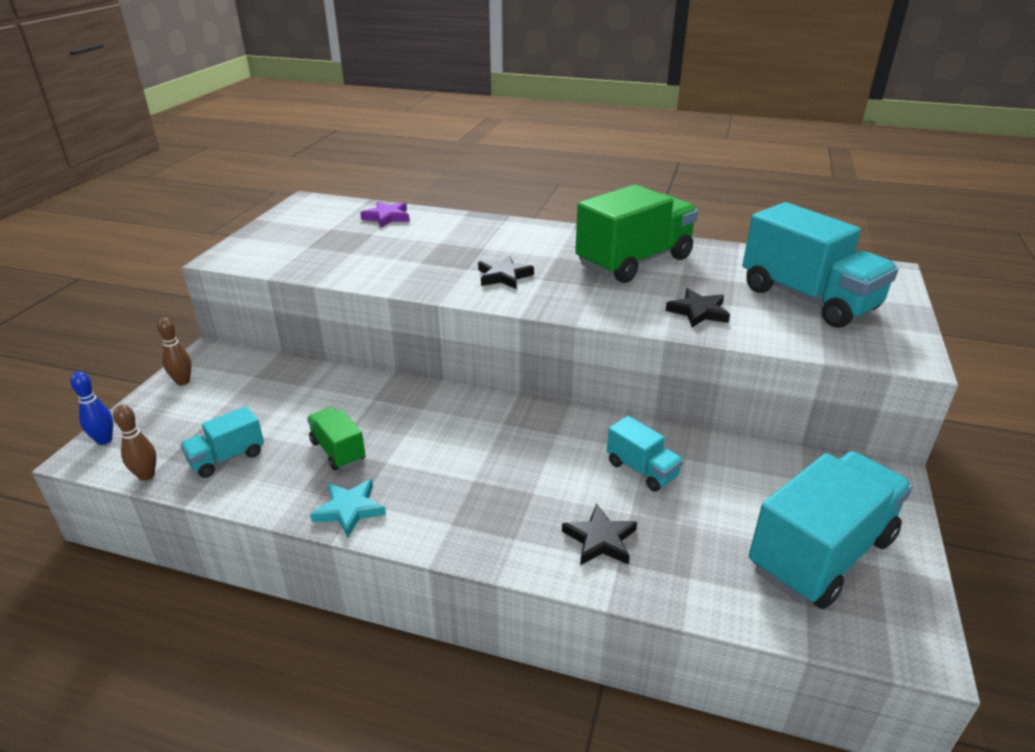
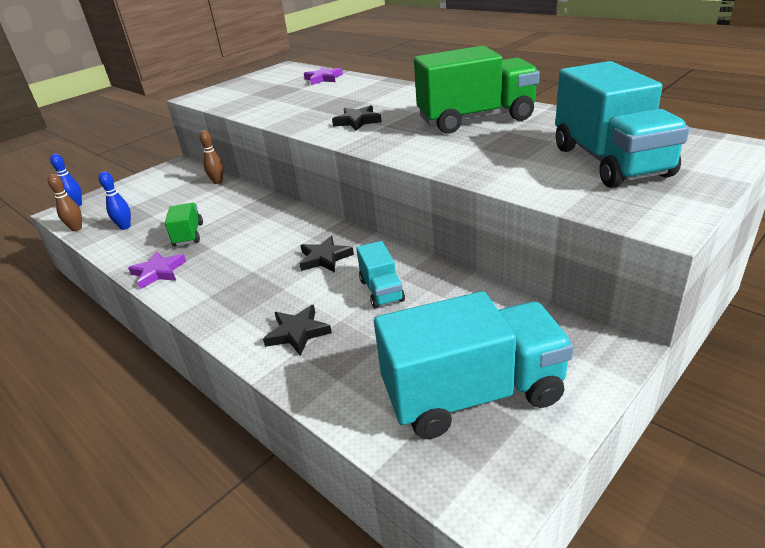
camera: 30 degrees right, 0 degrees up
brown bowling pin [157,317,192,385] -> brown bowling pin moved to [199,130,224,184]
turquoise truck [180,406,264,478] -> blue bowling pin [99,171,131,230]
turquoise star [310,479,386,538] -> purple star [128,251,186,289]
black star [666,288,730,327] -> black star moved to [300,236,354,273]

